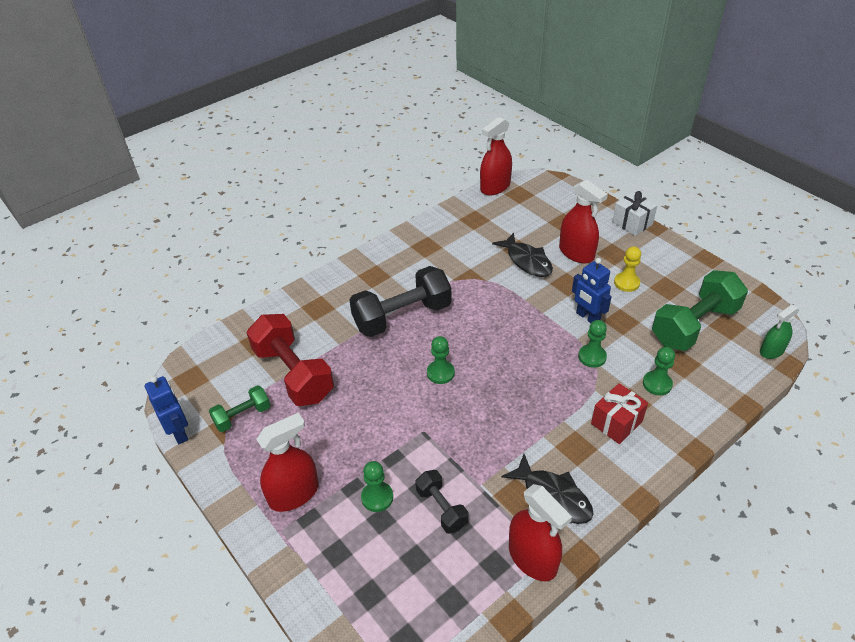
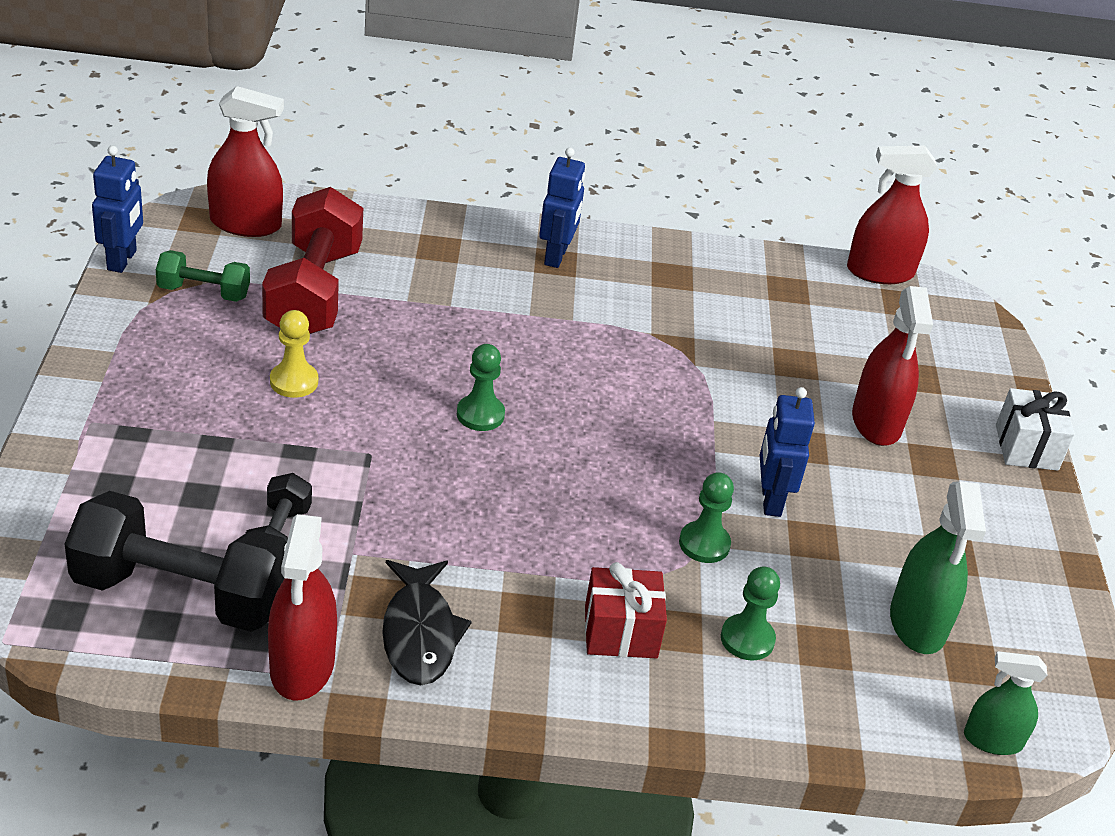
camera: 35 degrees right, 5 degrees down
red spray bottle [256,413,319,512] -> red spray bottle moved to [207,86,284,237]
black dumbbell [349,266,451,337] -> black dumbbell moved to [64,491,287,632]
green pawn [361,461,393,512] -> none
black fish [492,233,553,277] -> none
yellow pawn [614,246,641,292] -> yellow pawn moved to [270,310,318,398]
green dumbbell [652,270,748,351] -> green spray bottle [890,481,986,654]
none -> blue robot [539,147,585,268]

